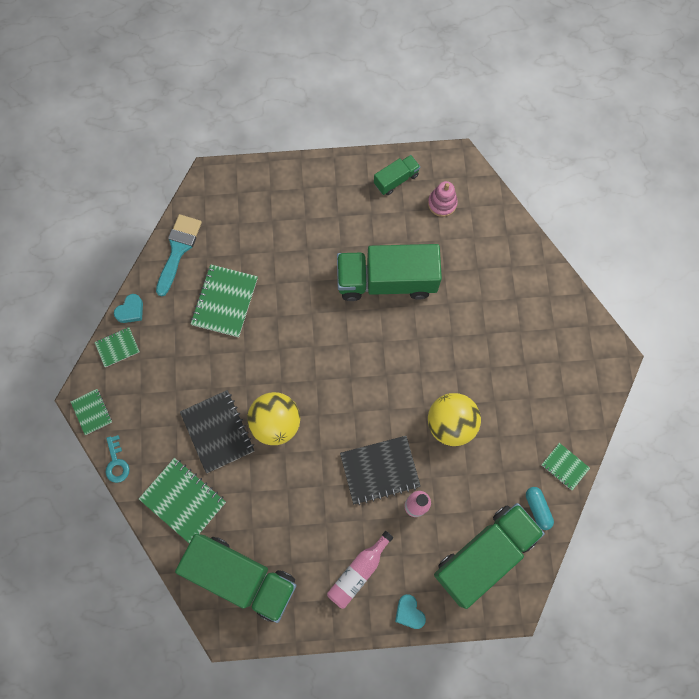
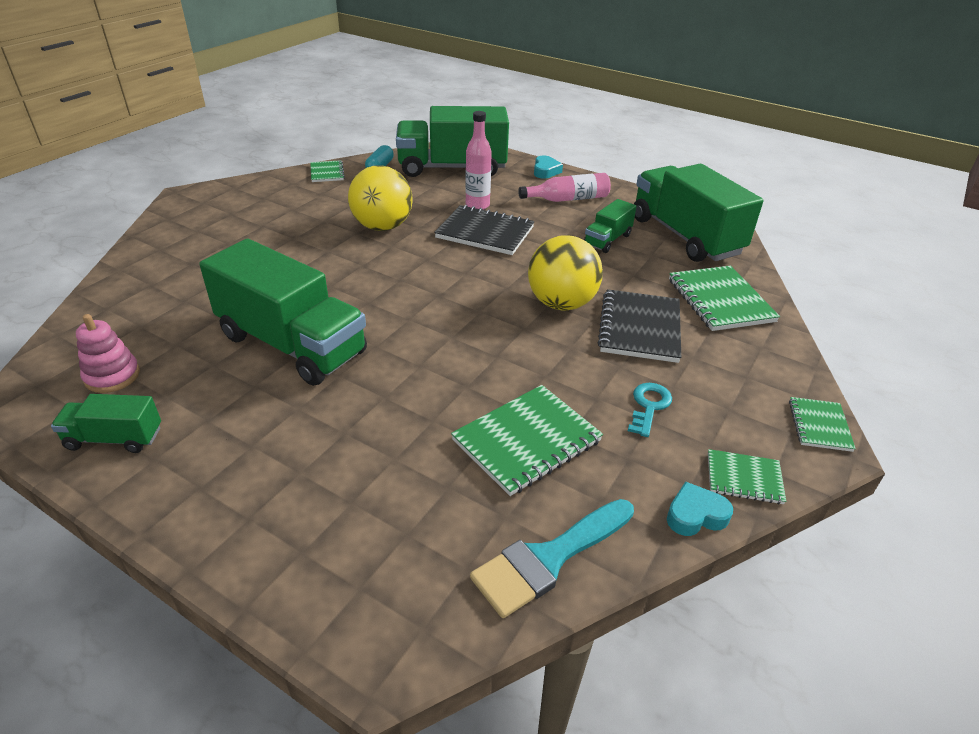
camera: 145 degrees left, 35 degrees down
turquoise key [106,435,129,483] -> turquoise key moved to [628,383,672,437]
none -> green truck [584,199,637,253]

